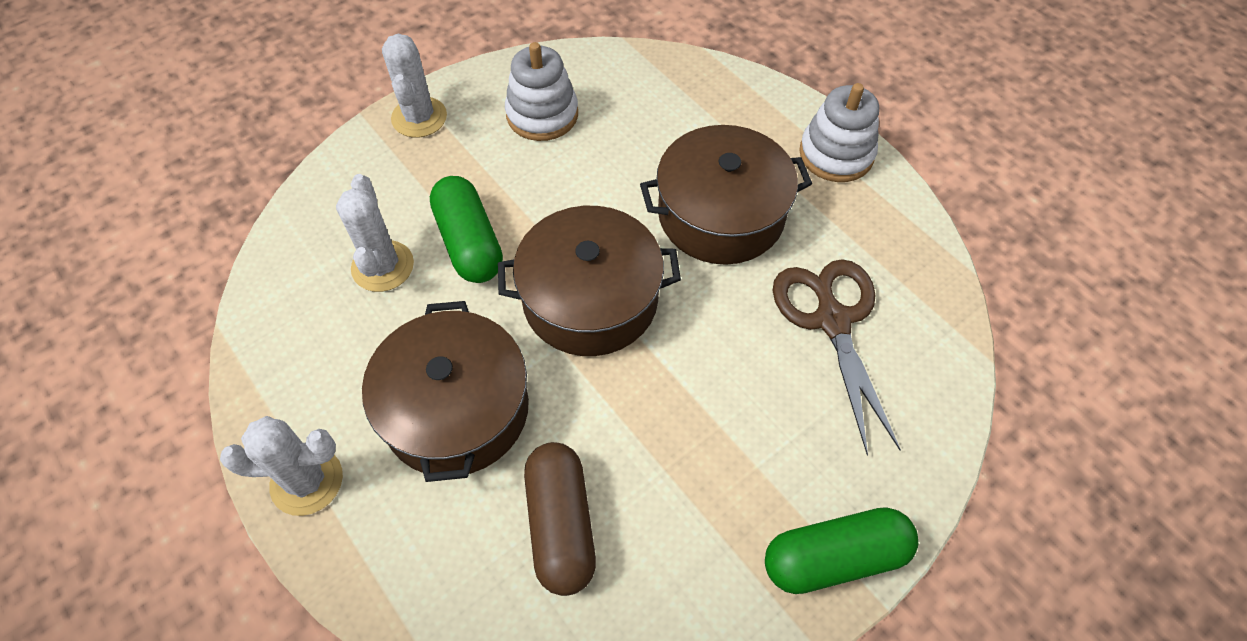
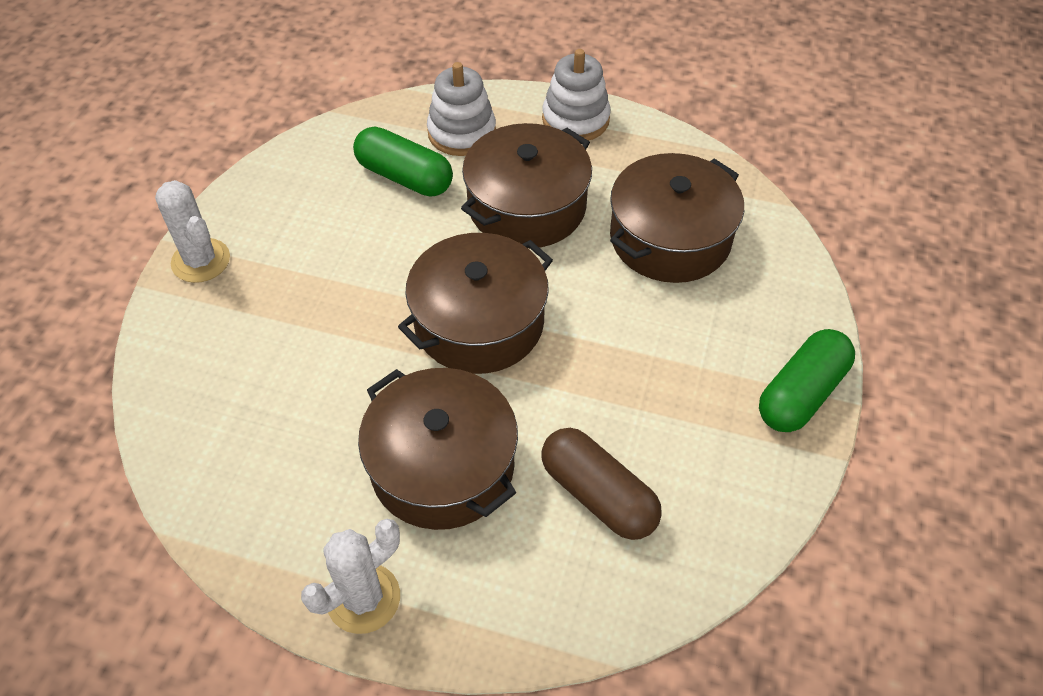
camera: 35 degrees left, 5 degrees down
white cactus [336,174,414,292] -> none
green capsule [430,176,503,283] -> green capsule moved to [353,127,453,197]
white stacking toy [505,42,578,141] -> white stacking toy moved to [427,62,496,156]
brown scissors [773,259,901,456] -> brown pot [610,153,744,283]

